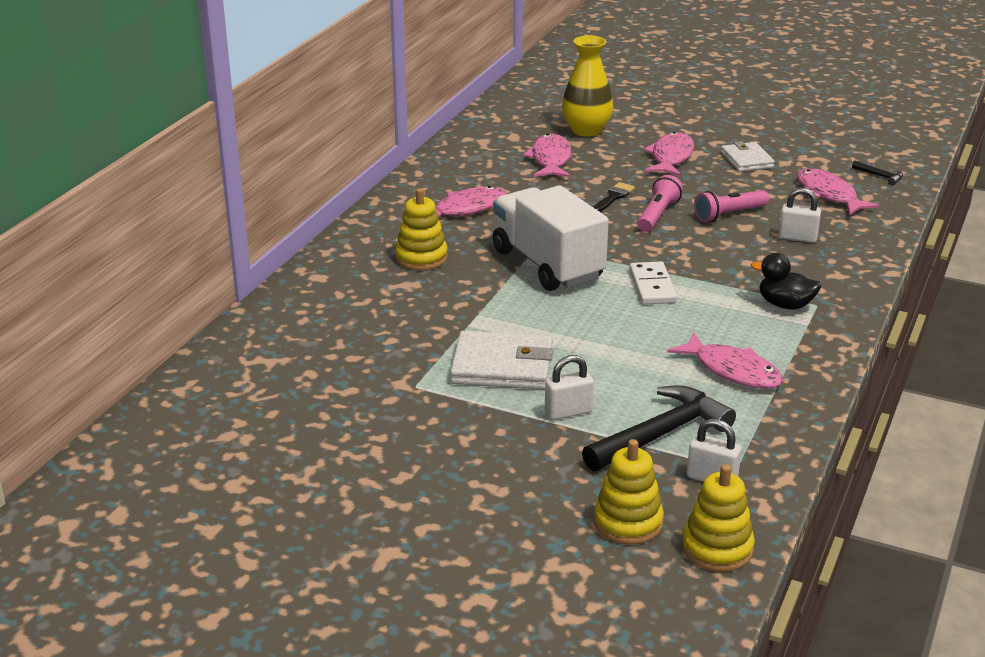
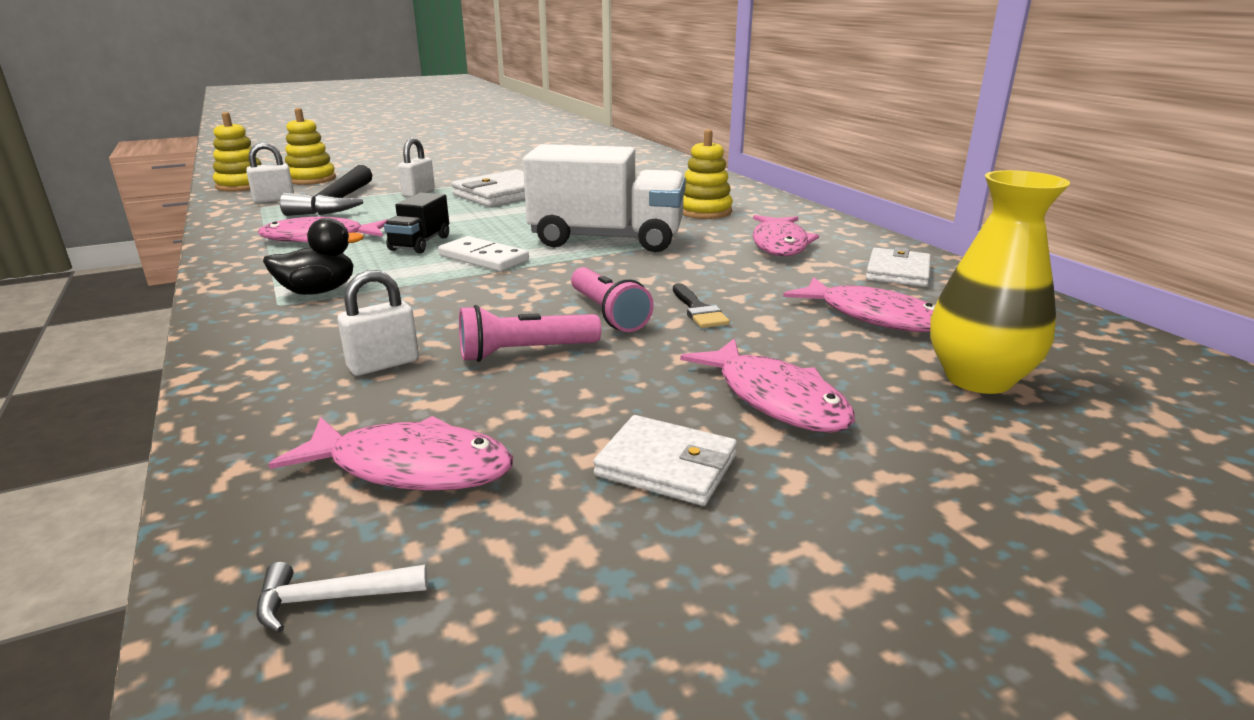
camera: 130 degrees right, 5 degrees down
pink flashlight [694,190,769,222] -> pink flashlight turned 120 degrees counterclockwise [459,305,601,362]
black hammer [852,161,903,185] -> white hammer [256,562,428,633]
none -> black truck [384,192,449,253]
none -> white wallet [866,247,931,287]

